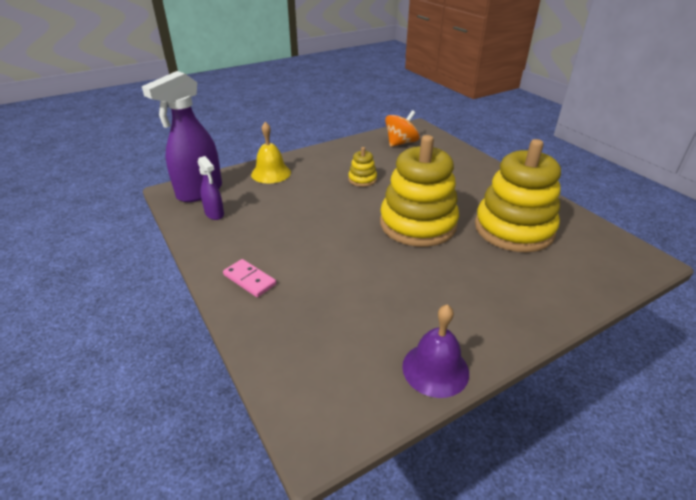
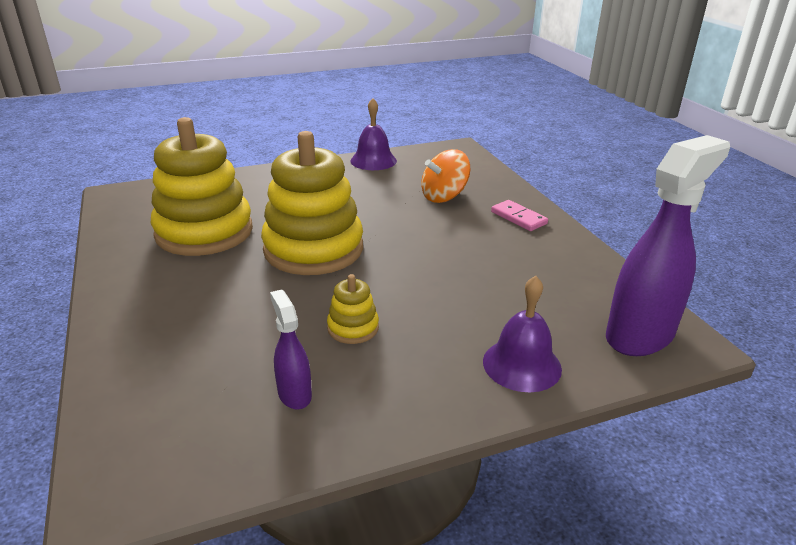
camera: 170 degrees left, 5 degrees down
purple spray bottle [198,156,224,220] -> purple spray bottle moved to [270,289,312,409]
yellow bell [251,122,291,184] -> purple bell [483,276,562,392]
orange spinning top [385,110,420,147] -> orange spinning top moved to [421,149,470,203]

